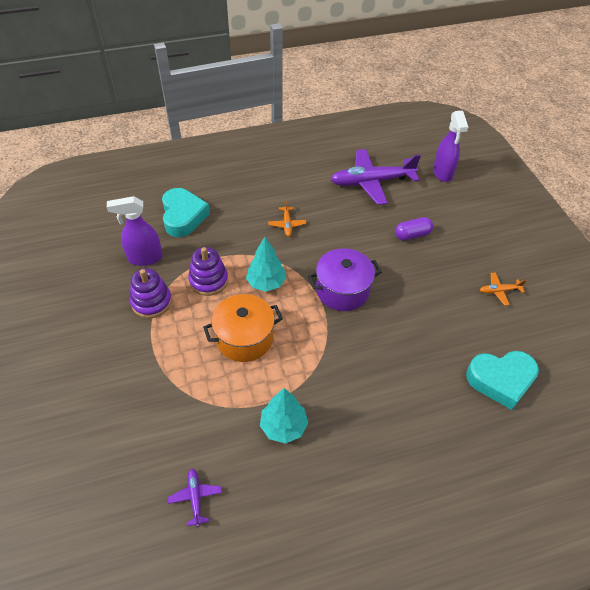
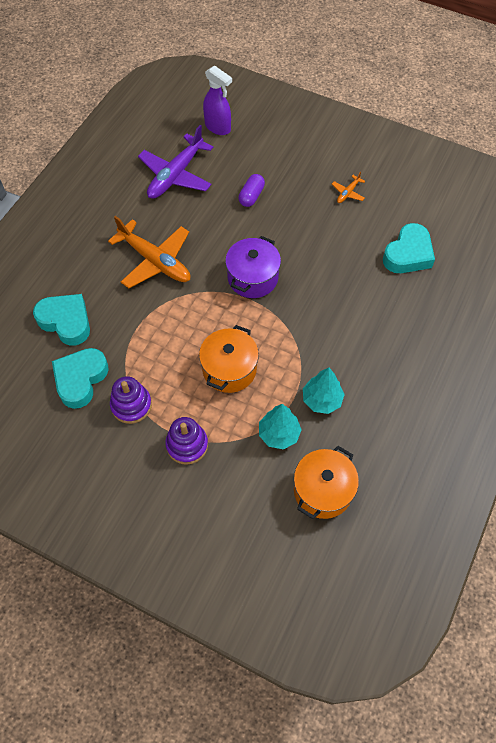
camera: 45 degrees left, 10 degrees up
purple spray bottle [107,196,163,266] -> turquoise heart [52,348,109,409]
purple plane [168,468,222,527] -> orange pot [294,446,359,519]
purple stacking toy [188,247,228,296] -> purple stacking toy moved to [165,417,208,465]
turquoise tree [246,237,287,292] -> turquoise tree moved to [259,404,302,450]
orange plane [268,200,306,237] -> orange plane [108,216,190,288], size x2.28

